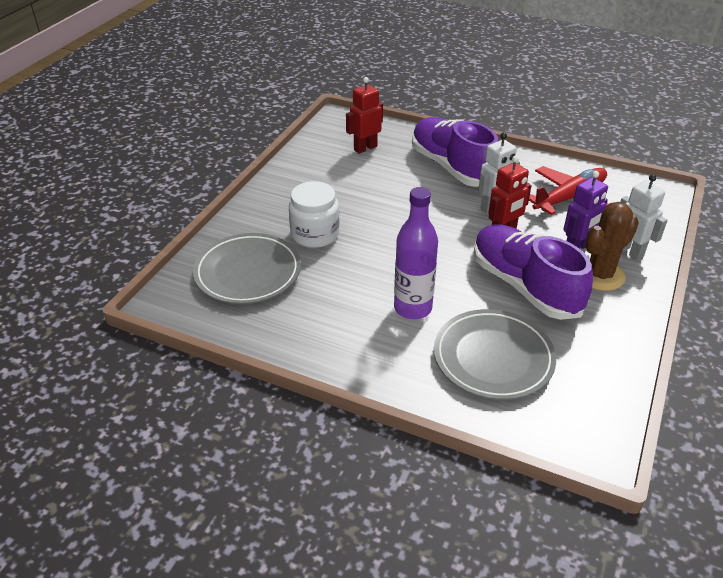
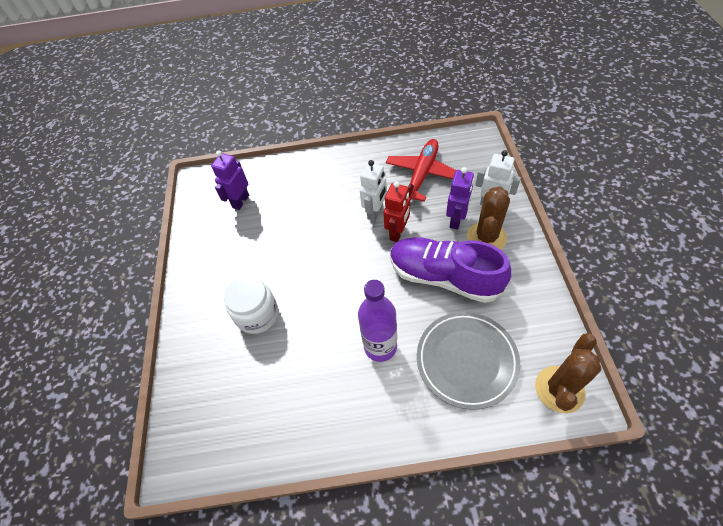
camera: 25 degrees left, 15 degrees up
grey plate [193,233,301,304] -> none
red robot [346,77,383,154] -> purple robot [211,150,249,210]
purple shoe [412,117,499,187] -> none
none -> brown cactus [535,333,601,413]

